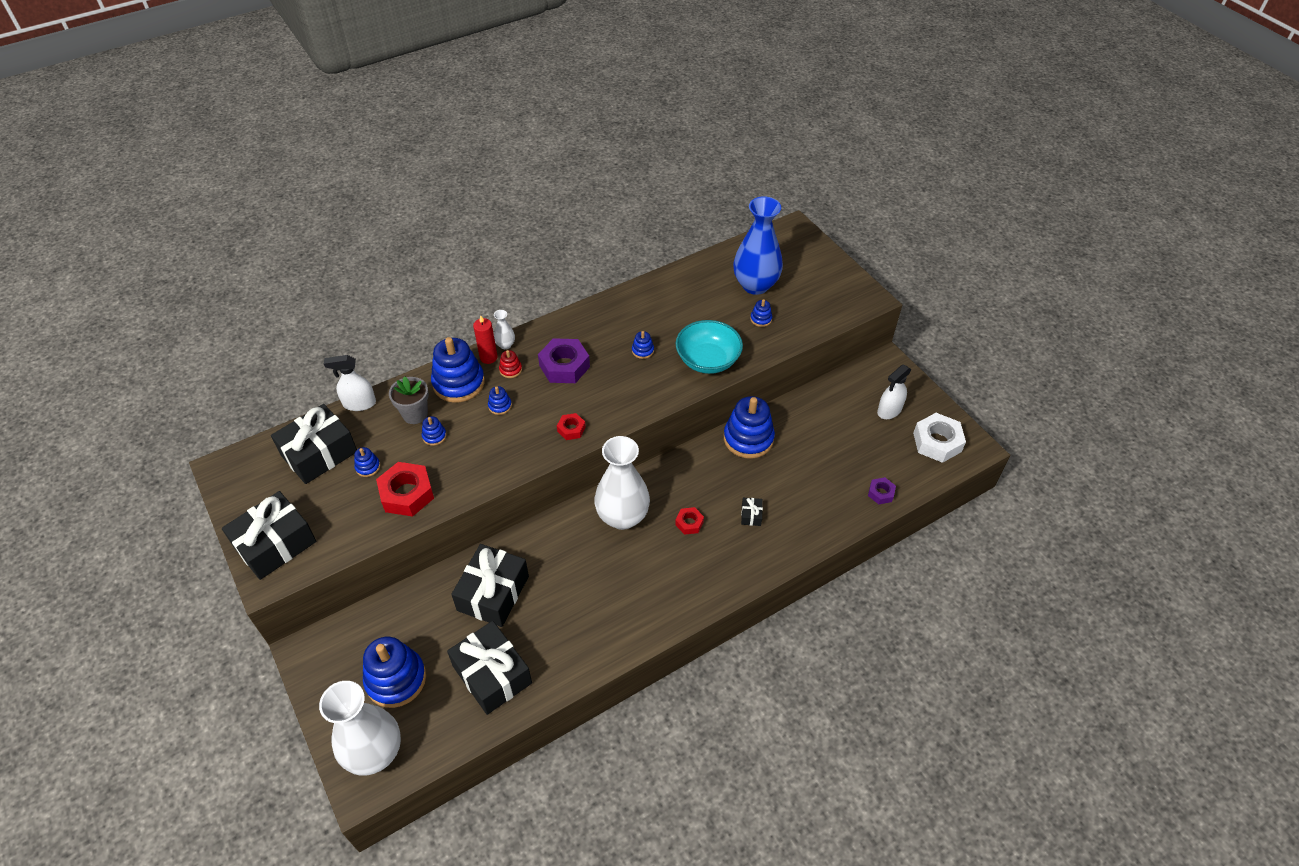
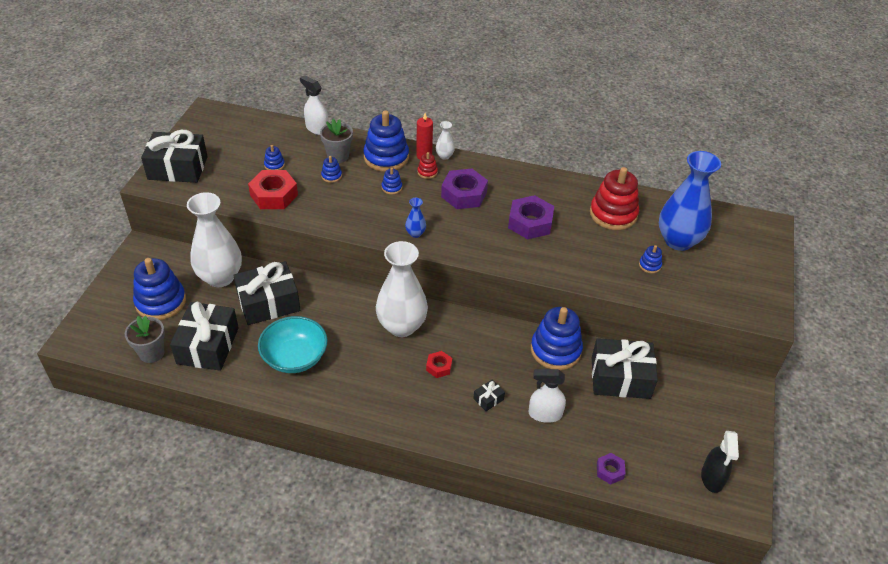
camera: 45 degrees right, 5 degrees down
black gift [271,404,357,484] -> black gift moved to [592,338,658,399]
white vase [319,681,401,776] -> white vase moved to [187,192,242,287]
red nut [557,413,586,440] -> blue vase [405,198,426,238]
blue stacking toy [632,331,654,359] -> purple nut [508,195,554,239]
turquoise bowl [676,320,743,374] -> turquoise bowl moved to [258,316,328,373]
white spray bottle [877,364,911,419] -> white spray bottle moved to [528,369,566,423]
white nut [913,413,966,463] -> black spray bottle [701,431,739,493]
none -> grey flower pot [125,316,165,363]
none -> red stacking toy [590,167,639,230]

